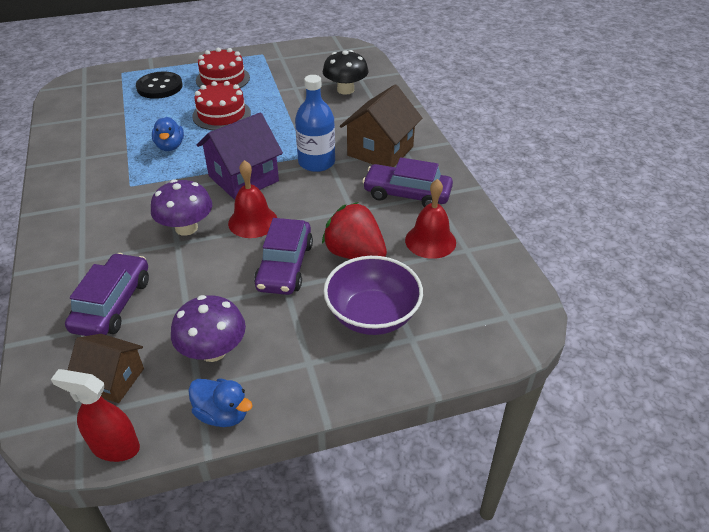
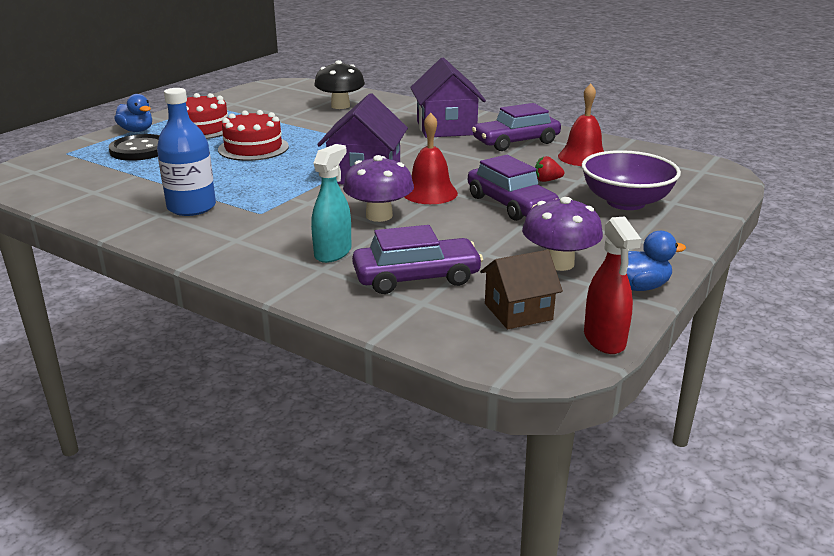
camera: 40 degrees left, 15 degrees down
red spray bottle [51,369,140,462] -> red spray bottle turned 75 degrees counterclockwise [584,216,641,354]
purple car [65,253,149,336] -> purple car turned 105 degrees clockwise [352,225,483,294]
blue duck [152,117,184,151] -> blue duck moved to [114,94,152,132]
blue bottle [295,75,335,172] -> blue bottle moved to [157,88,216,216]
red strawberry [322,202,387,259] -> red strawberry [535,156,564,182], size x0.44
brown house [340,84,422,167] -> purple house [410,58,486,138]
none -> turquoise spray bottle [311,144,351,263]

